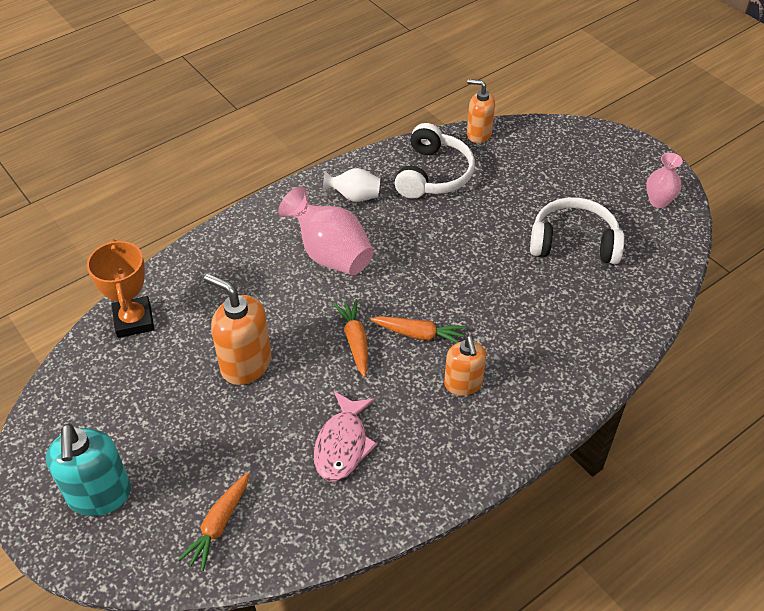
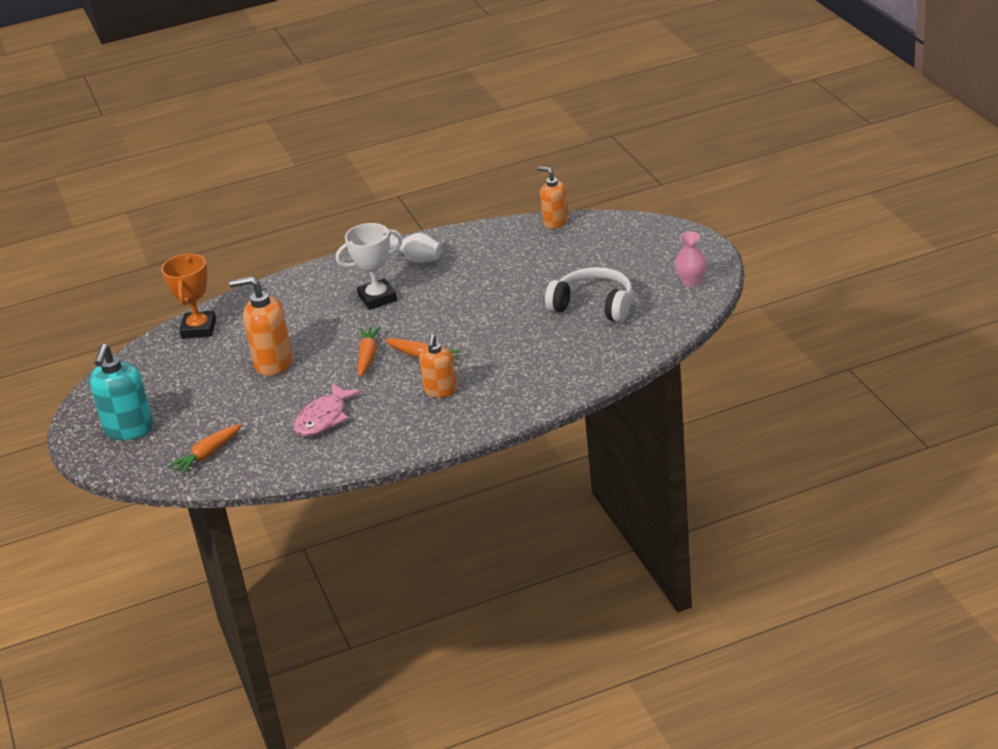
camera: 20 degrees right, 15 degrees down
orange soap dispenser [204,274,271,385] -> orange soap dispenser turned 45 degrees counterclockwise [229,276,293,376]
pink vase [278,186,374,275] -> white trophy [336,223,403,310]
white headphones [395,123,475,199] -> none

